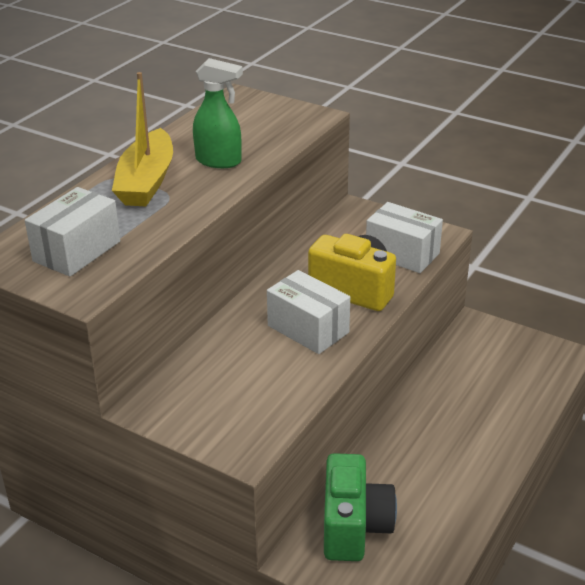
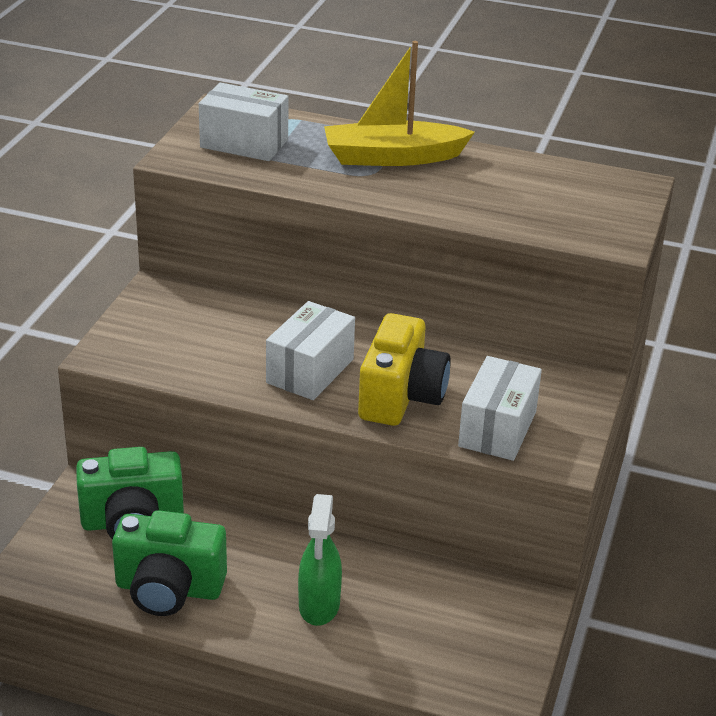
camera: 75 degrees right, 0 degrees up
green spray bottle [193,58,243,168] -> green spray bottle moved to [298,494,342,626]
none -> green camera [112,510,227,616]

